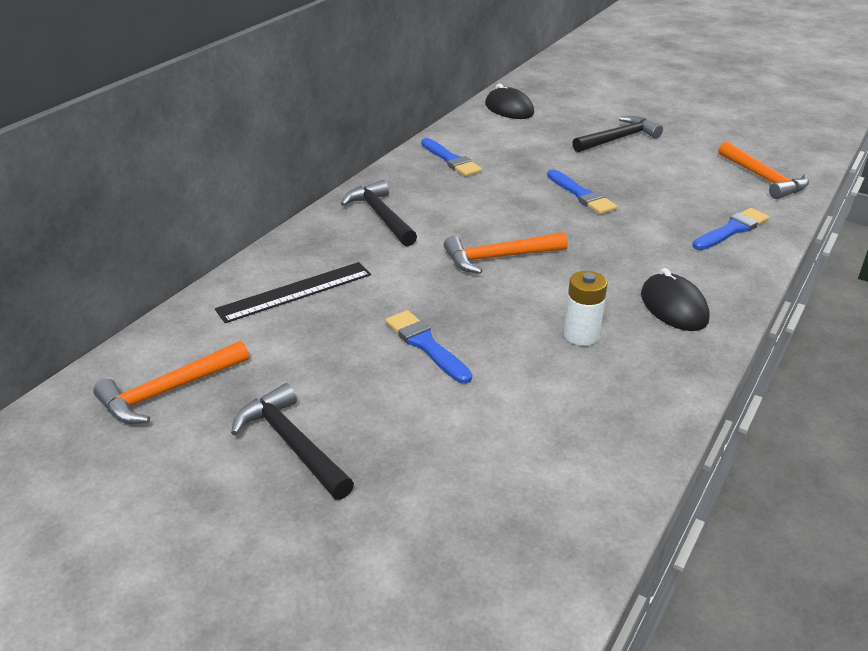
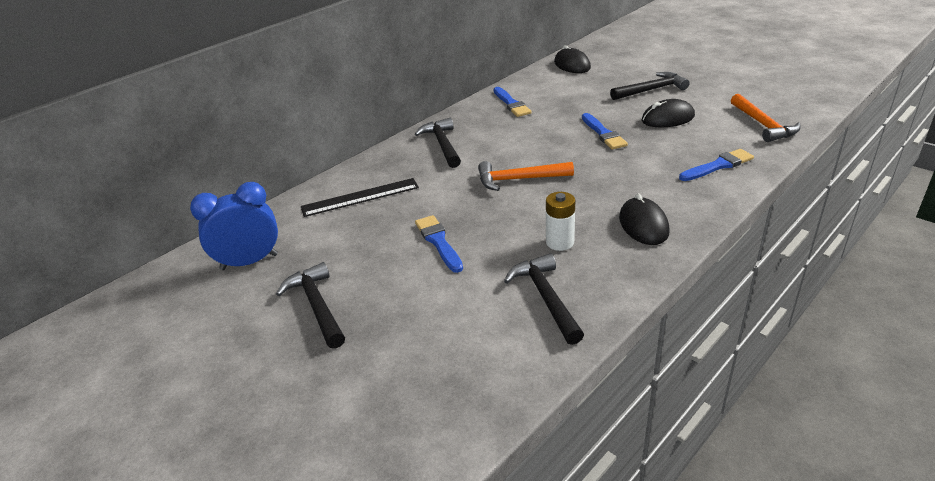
camera: 15 degrees right, 0 degrees up
orange hammer [93,341,249,424] -> blue clock [190,182,278,270]
none -> black hammer [504,253,584,345]
none -> black mouse [642,99,695,127]

